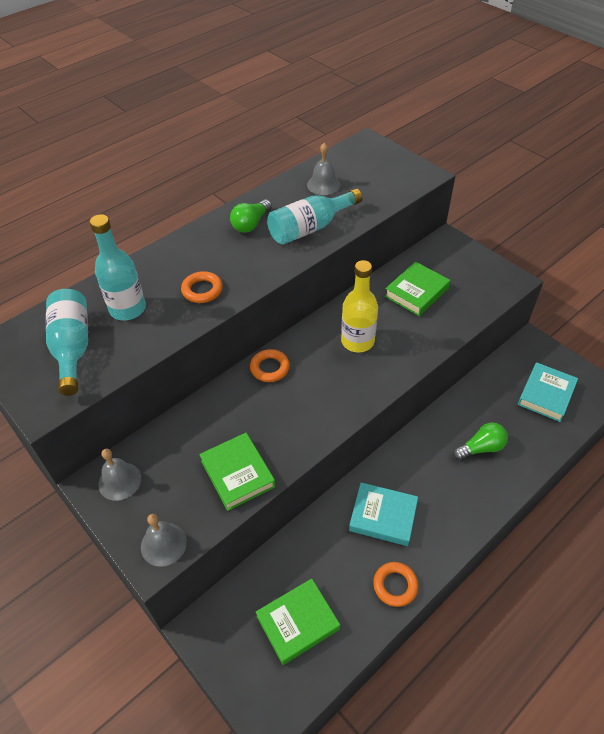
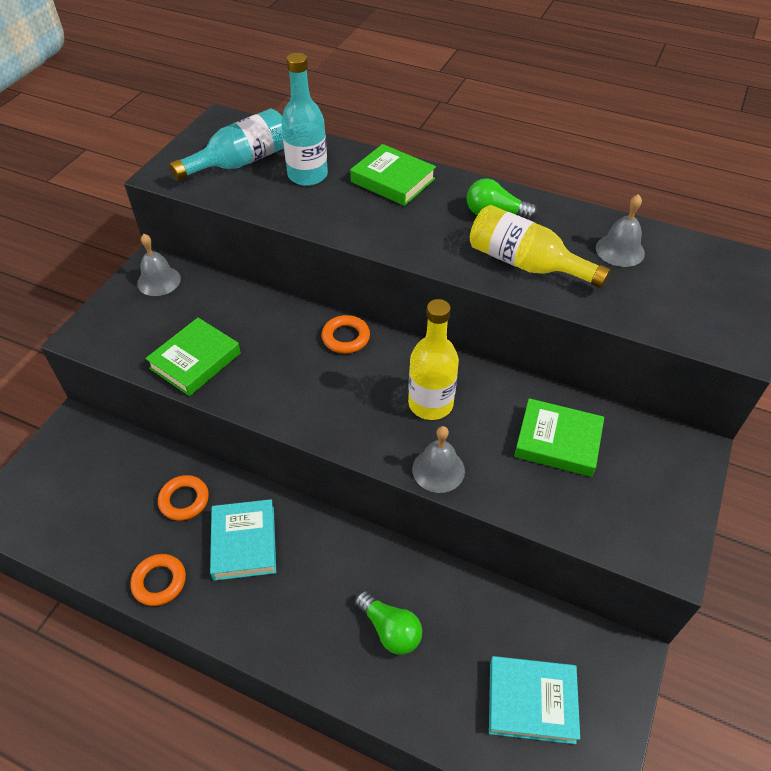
camera: 65 degrees right, 0 degrees up
grey bell [141,514,187,567] -> grey bell moved to [412,426,465,493]
orange ring [181,271,223,303] -> orange ring moved to [158,475,209,521]
green book [256,578,340,665] -> green book moved to [350,144,436,206]
turquoise bottle [267,188,362,245] -> yellow bottle [470,205,611,289]

